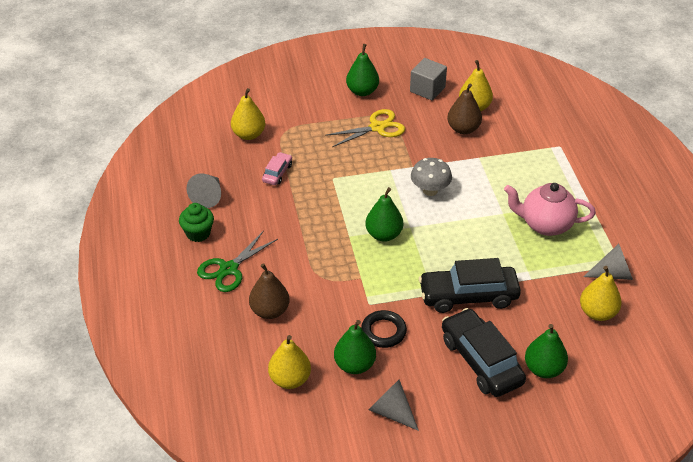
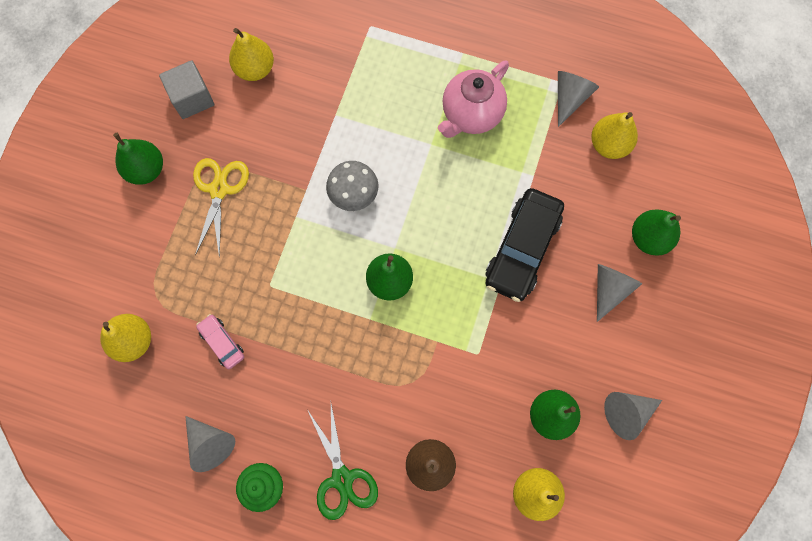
camera: 60 degrees left, 30 degrees up
black ring [361,310,407,348] -> none
black car [442,308,526,397] -> grey cone [597,264,642,322]
brown pear [447,84,482,134] -> none

